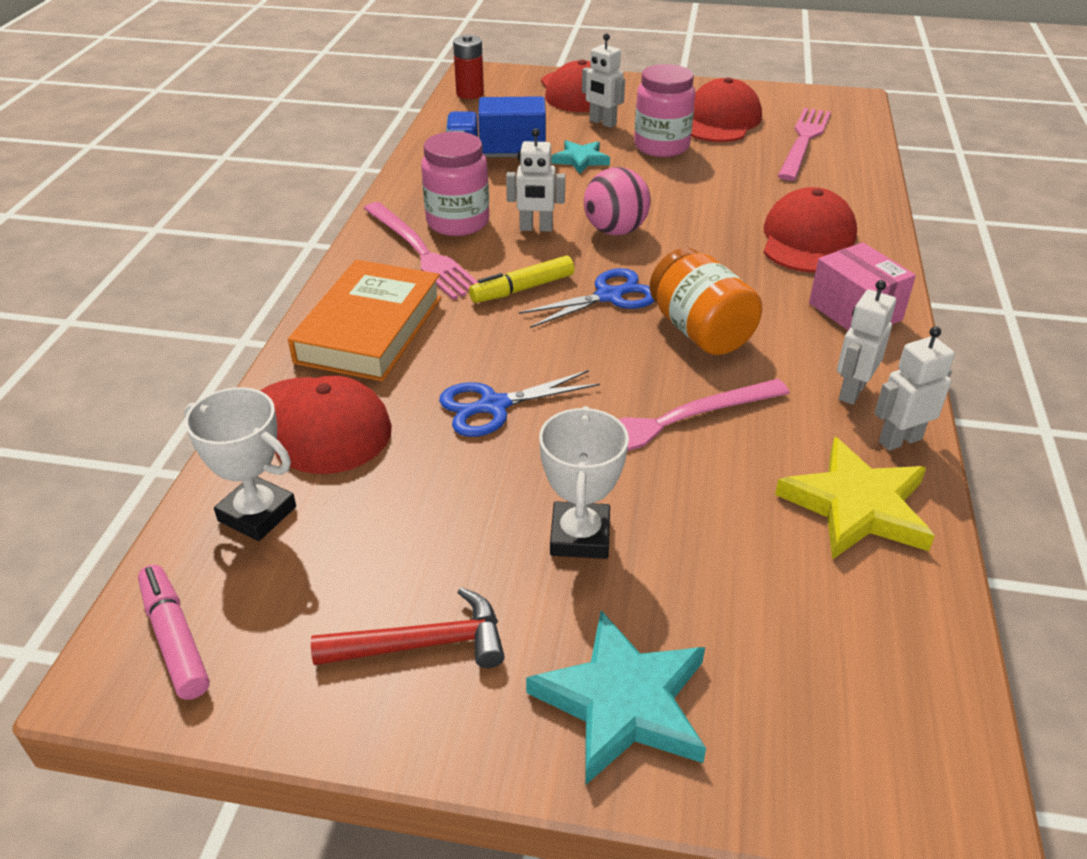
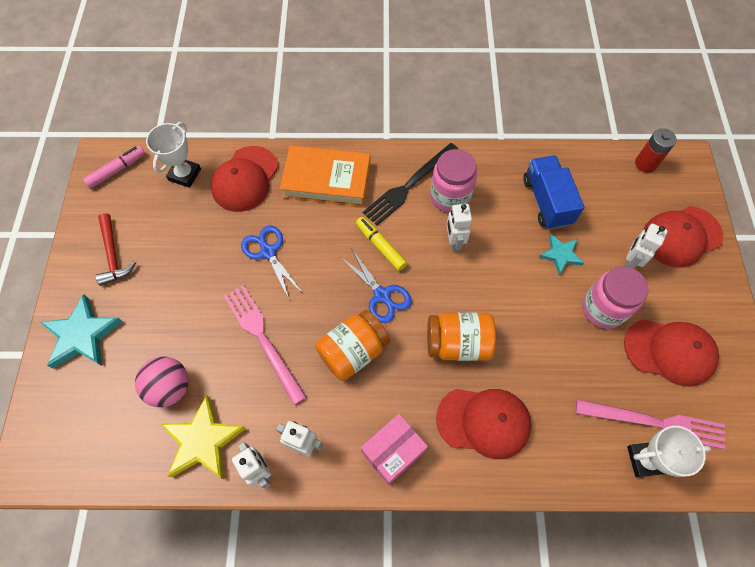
camera: 80 degrees right, 25 degrees up
pink fork [364,202,478,300] -> black fork [363,143,458,226]
white trophy [539,406,629,559] -> white trophy moved to [627,426,711,477]
pink ball [584,167,651,236] -> pink ball moved to [135,357,189,407]
none -> orange jar [427,312,496,361]

